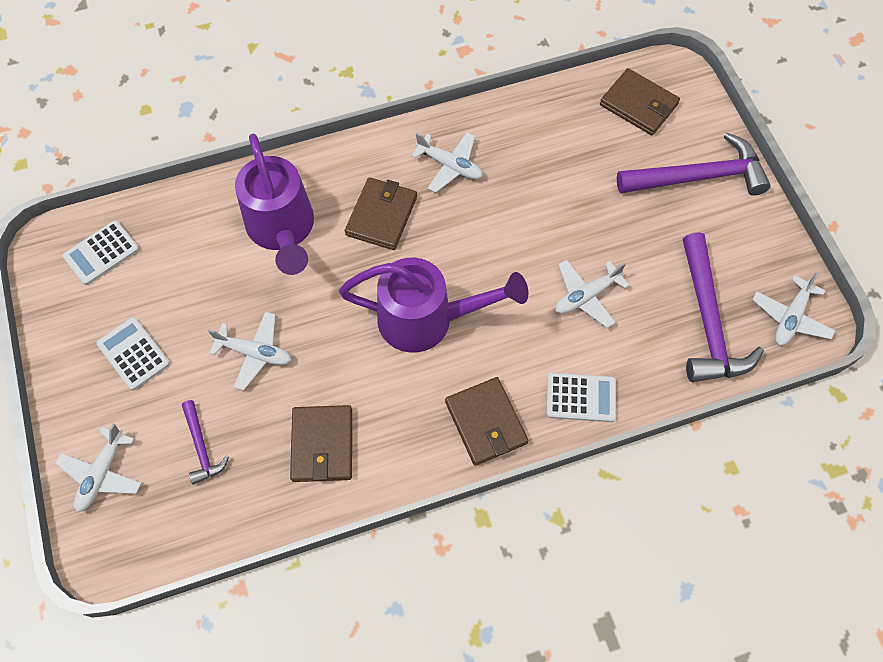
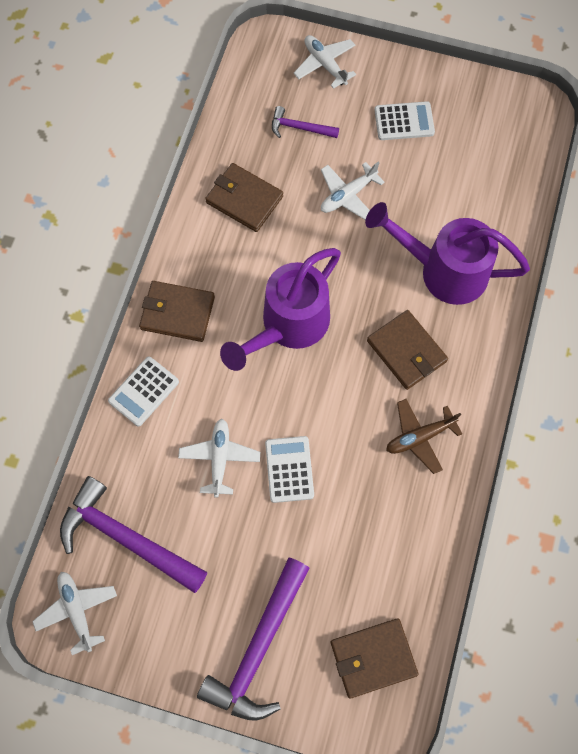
camera: 125 degrees right, 5 degrees up
white calculator [63,220,139,285] -> white calculator moved to [265,436,314,503]
white plane [411,132,483,193] -> brown plane [386,399,462,474]

